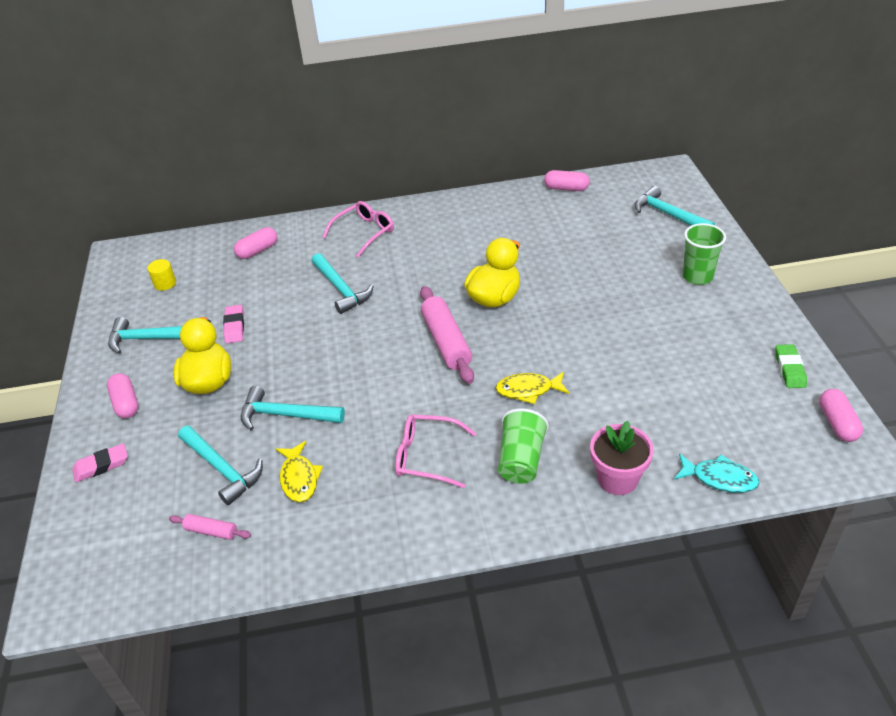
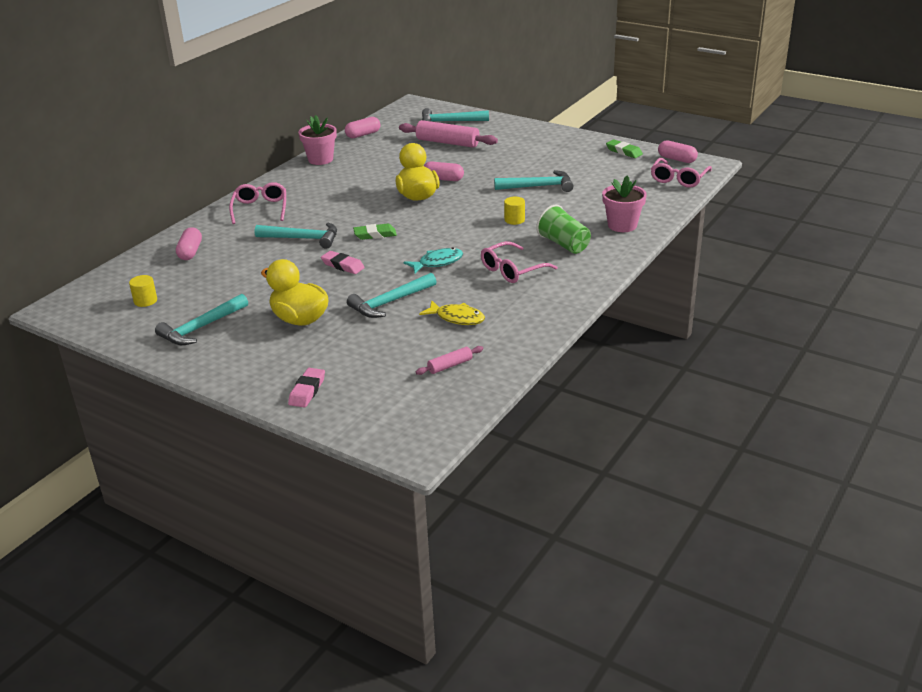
camera: 50 degrees left, 10 degrees down
pink capsule [107,373,138,418] -> pink capsule moved to [424,161,464,181]
turquoise hammer [178,426,263,505] -> turquoise hammer moved to [494,170,573,192]
pink eraser [223,305,244,343] -> pink eraser moved to [321,251,365,274]
pink rolling pin [420,286,474,384] -> pink rolling pin moved to [399,120,498,148]
yellow fish [496,372,569,404] -> yellow cylinder [504,197,525,225]
turquoise fish [674,453,759,493] -> turquoise fish moved to [403,248,463,273]
green cup [682,223,726,285] -> none
none -> pink flower pot [298,115,337,165]
none -> green eraser [353,224,397,240]
none -> pink glasses [651,158,712,188]

